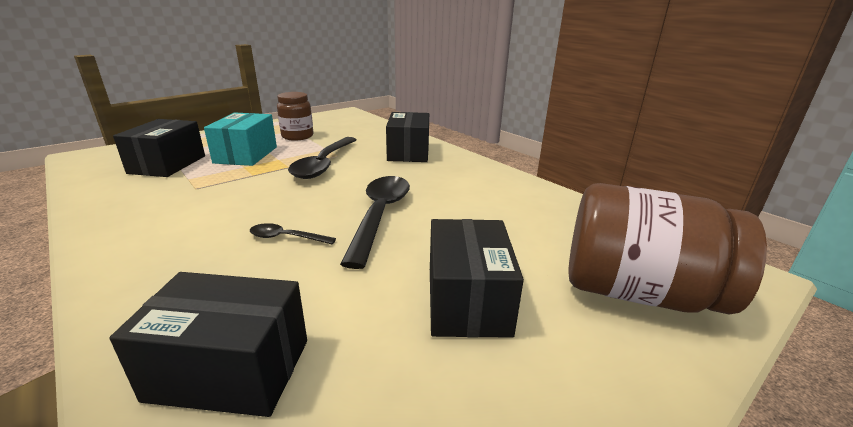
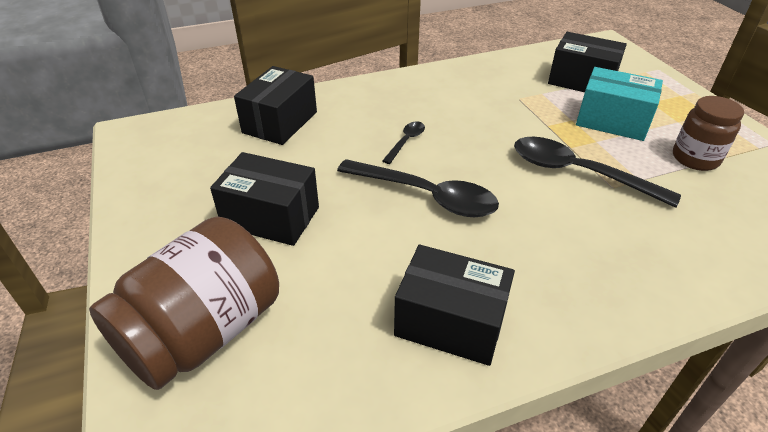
camera: 110 degrees right, 15 degrees up
black box [386,112,429,162] -> black box moved to [394,245,515,366]

